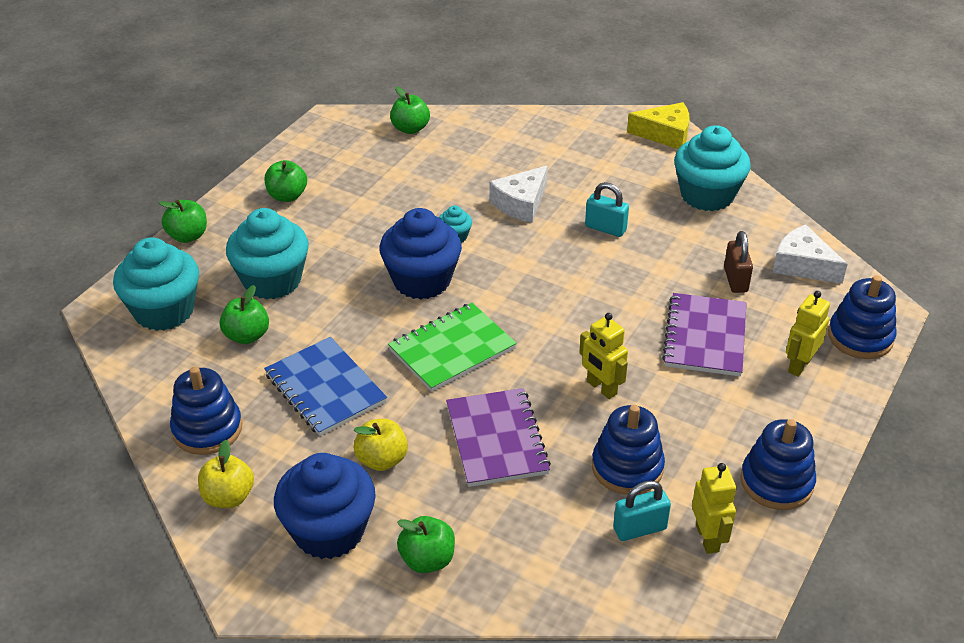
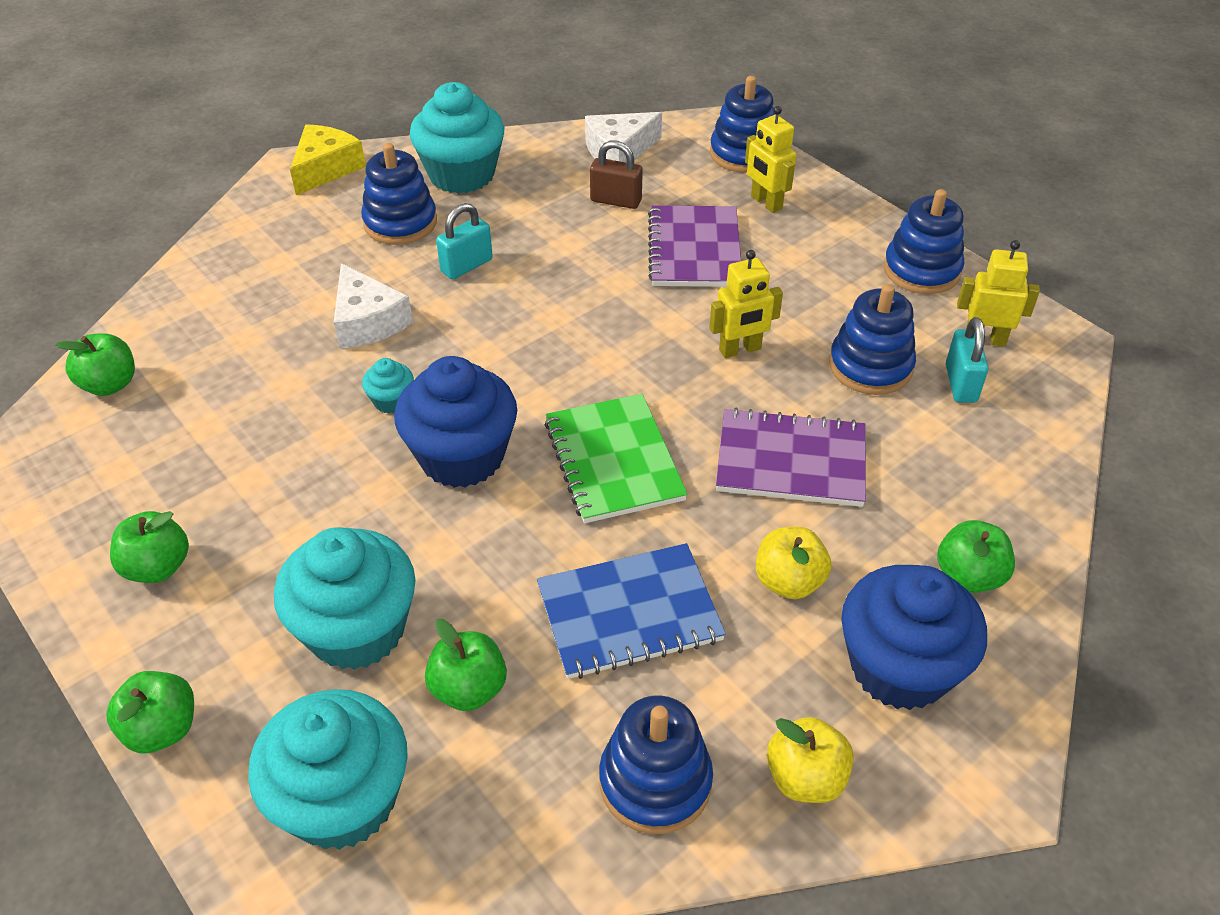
camera: 70 degrees left, 5 degrees up
purple notebook [662,293,747,377] -> purple notebook turned 60 degrees clockwise [648,205,741,287]
none -> blue stacking toy [361,143,437,245]

